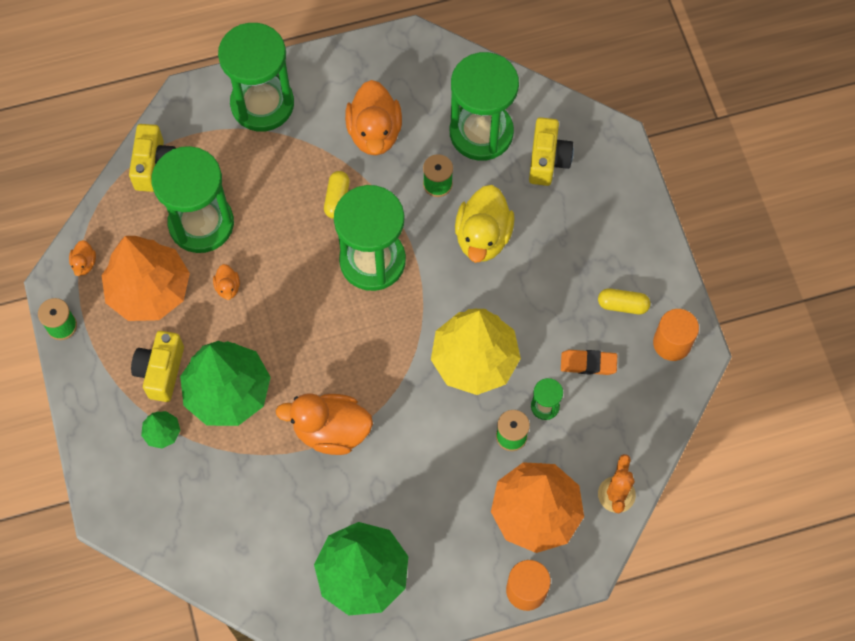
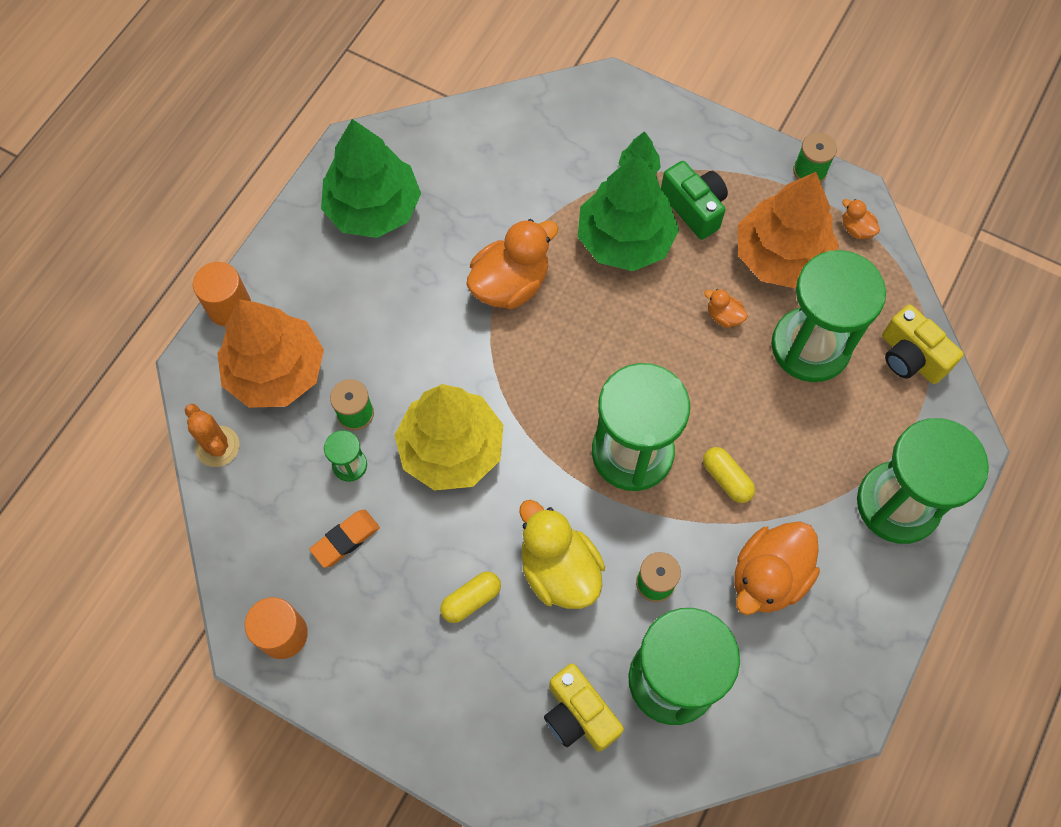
camera: 135 degrees right, 0 degrees up
yellow camera [131,331,184,402] -> green camera [661,161,728,240]
orange duck [345,80,402,155] -> orange duck turned 90 degrees counterclockwise [734,521,820,615]
yellow capsule [598,288,650,314] -> yellow capsule moved to [440,571,501,623]

